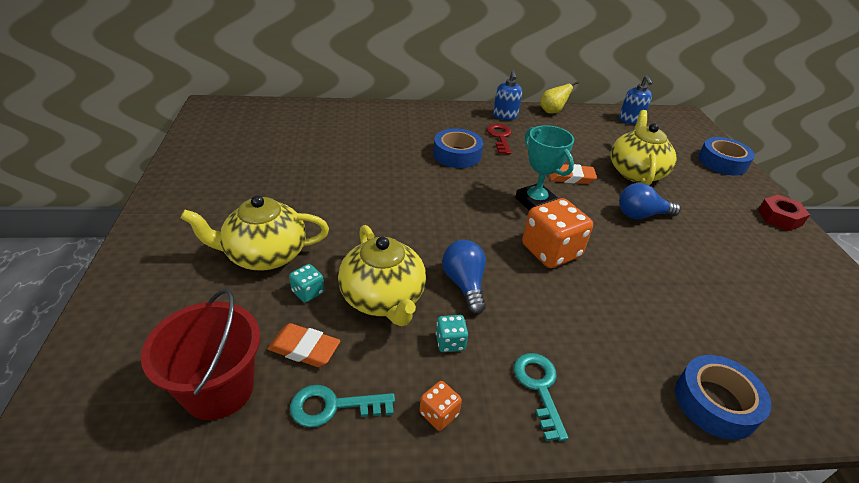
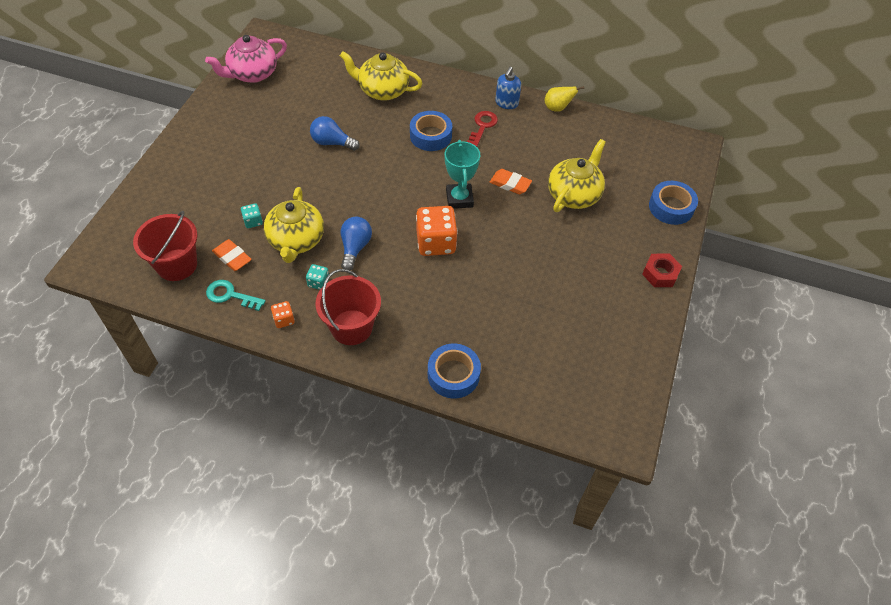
camera: 25 degrees right, 15 degrees up
yellow teapot [180,195,329,271] -> yellow teapot moved to [340,51,423,101]
turquoise key [514,353,568,441] -> red bucket [316,269,381,345]
blue soap dispenser [619,75,652,124] -> none
blue light bulb [619,183,681,219] -> blue light bulb moved to [310,116,360,151]
none -> pink teapot [205,35,287,83]

